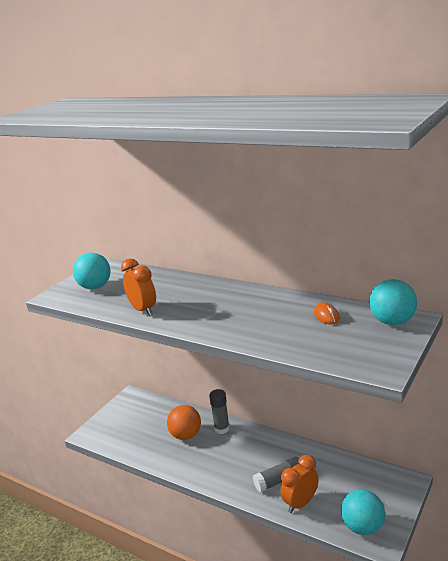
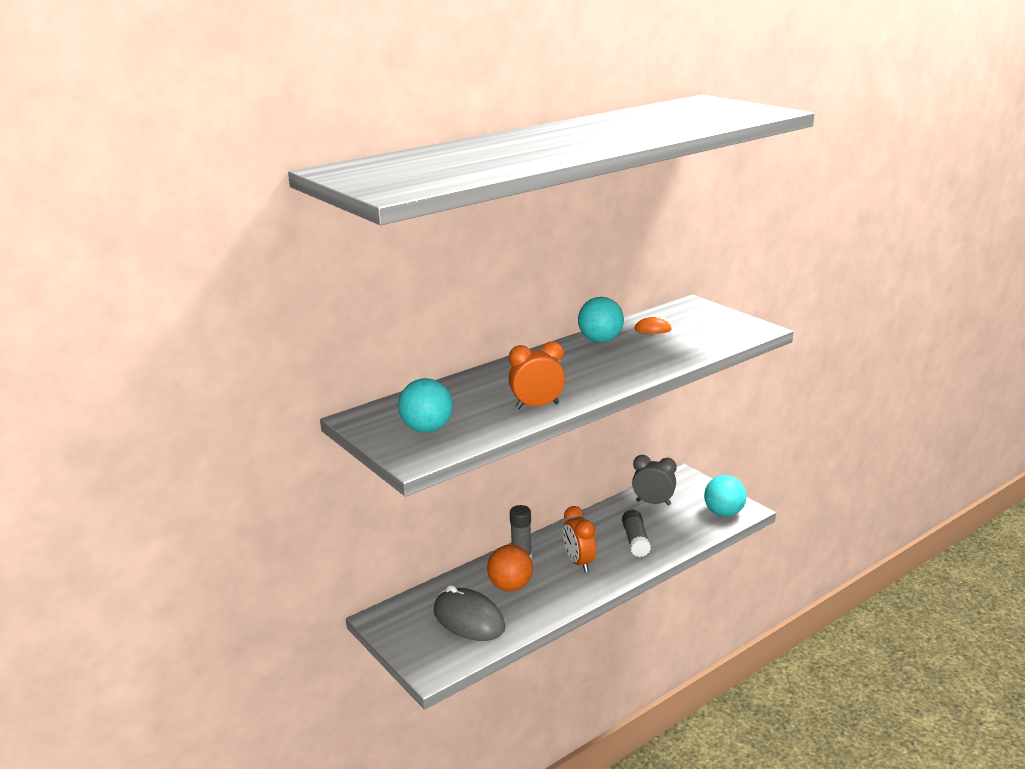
camera: 70 degrees left, 0 degrees up
orange clock [280,455,319,513] -> orange clock moved to [563,506,596,572]
turquoise ball [369,279,417,325] -> turquoise ball moved to [578,297,624,343]
none -> grey mouse [434,585,506,641]
none -> grey clock [632,455,677,506]

